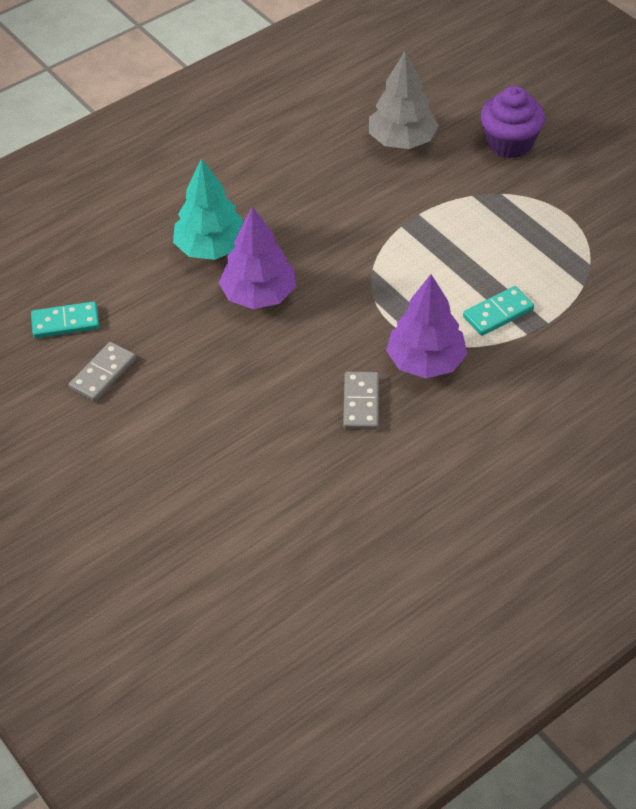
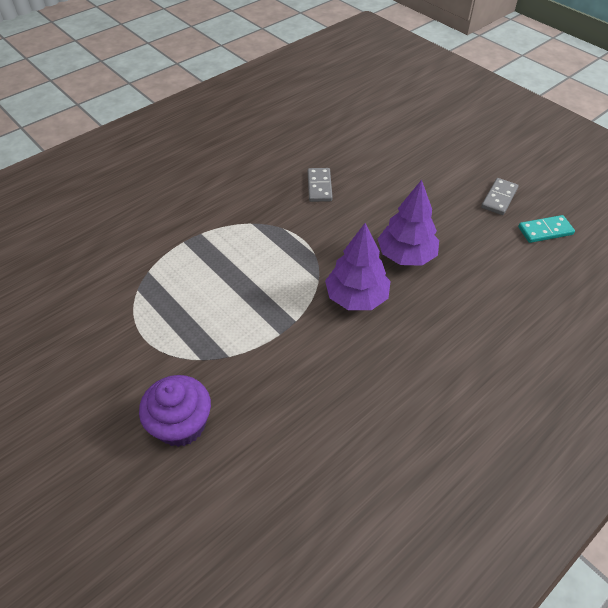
camera: 175 degrees right, 0 degrees up
turquoise tree [173,158,244,260] -> none
grey tree [369,51,439,149] -> none
purple tree [386,274,467,378] -> purple tree moved to [325,223,391,310]
turquoise domino [463,286,534,336] -> none

